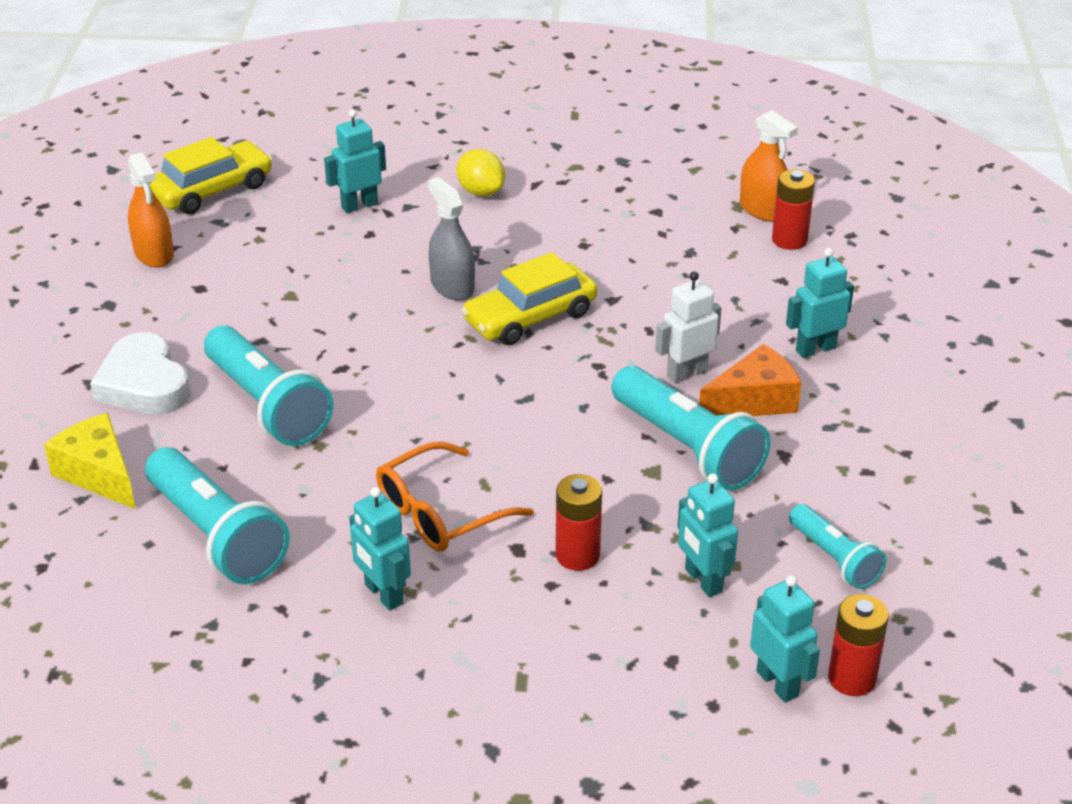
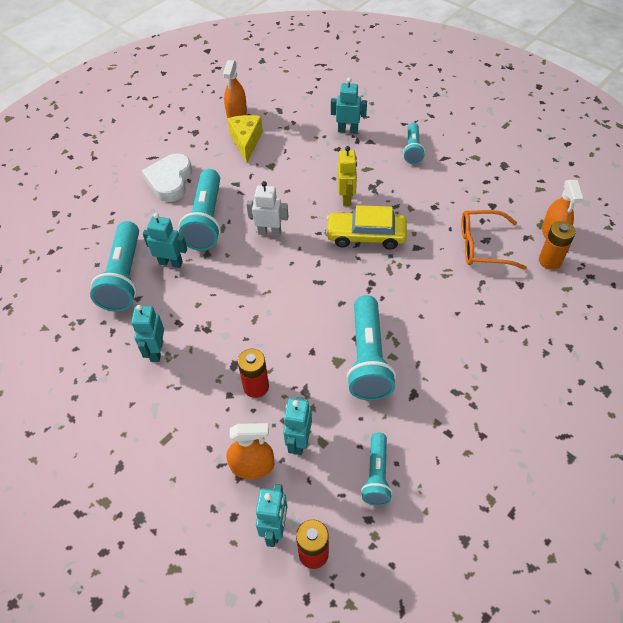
camera: 40 degrees right, 15 degrees up
yellow cheese [44,413,136,509] -> yellow cheese moved to [227,115,263,163]
yellow car [149,137,272,214] -> none
orange glasses [376,442,534,552] -> orange glasses moved to [461,210,527,270]
grey spray bottle [428,177,475,301] -> yellow robot [338,146,357,206]
yellow lemon [457,149,505,196] -> turquoise flashlight [403,123,425,164]
white robot [655,271,722,383] -> white robot moved to [246,181,288,236]
orange cheese [699,344,802,416] -> none
red battery [772,169,815,250] -> orange battery [539,221,576,270]
turquoise robot [786,248,854,358] -> turquoise robot moved to [143,213,187,268]
none -> orange spray bottle [226,423,274,479]

